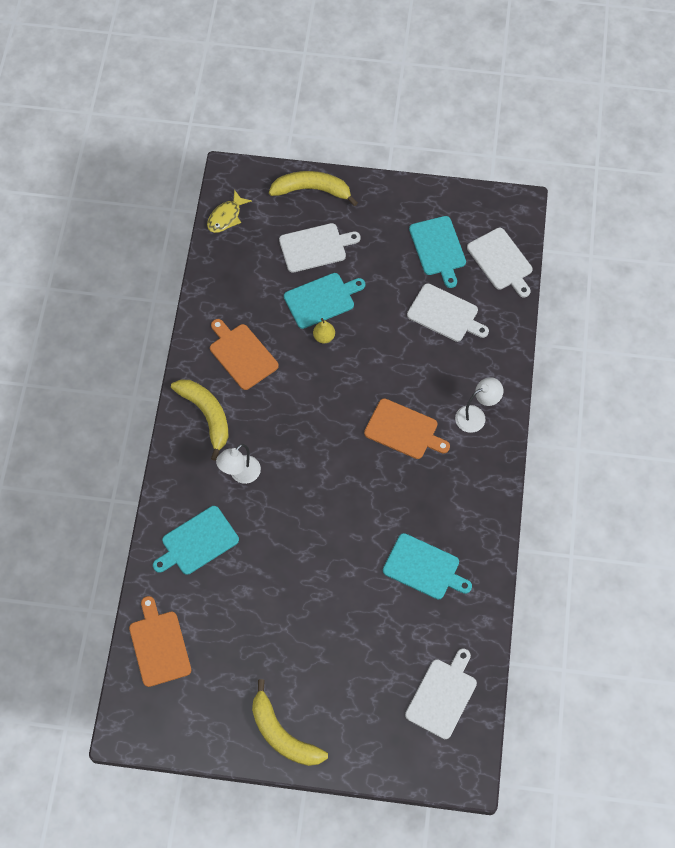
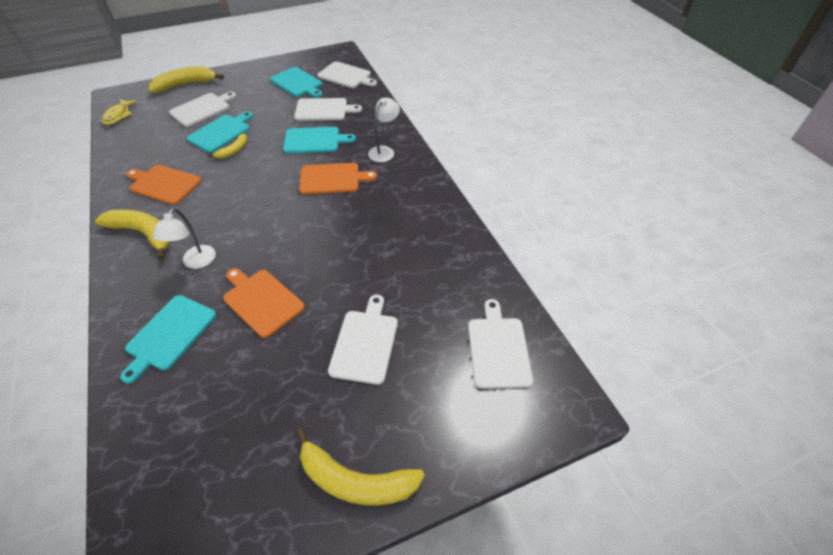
camera: 30 degrees left, 15 degrees down
orange cutting board [129,596,191,687] -> orange cutting board moved to [223,268,305,338]
yellow pear [313,318,335,343] -> yellow banana [207,133,248,158]
turquoise cutting board [383,533,472,599] -> turquoise cutting board moved to [283,127,356,154]
none -> white cutting board [328,295,398,385]

